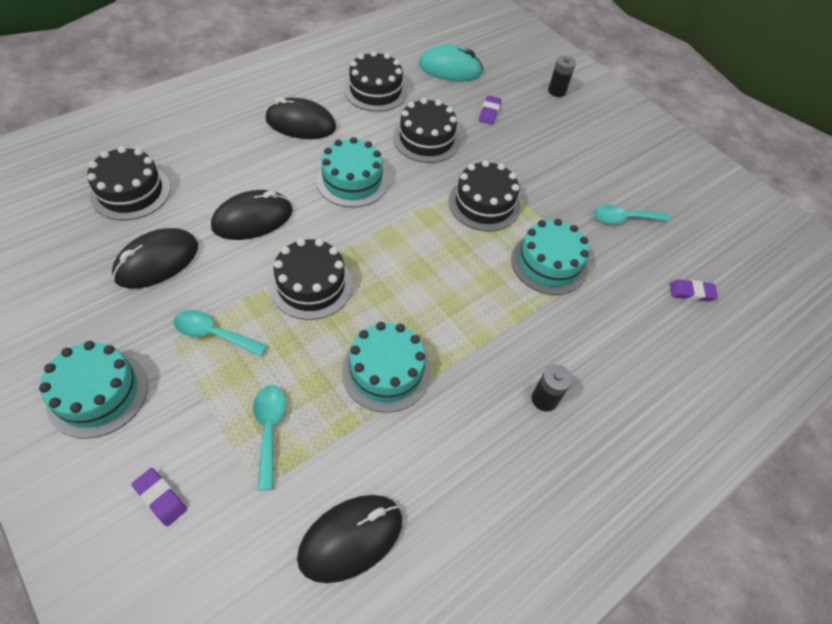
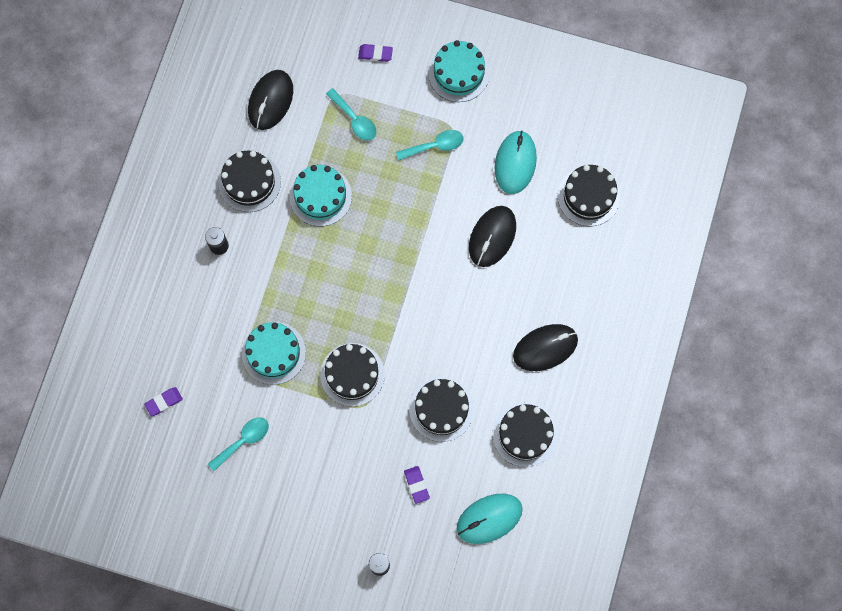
camera: 150 degrees right, 20 degrees up
black mouse [112,228,198,289] -> turquoise mouse [495,130,537,194]
black cake [269,239,352,320] -> black cake moved to [218,150,281,212]
turquoise cake [316,137,388,207] -> none

